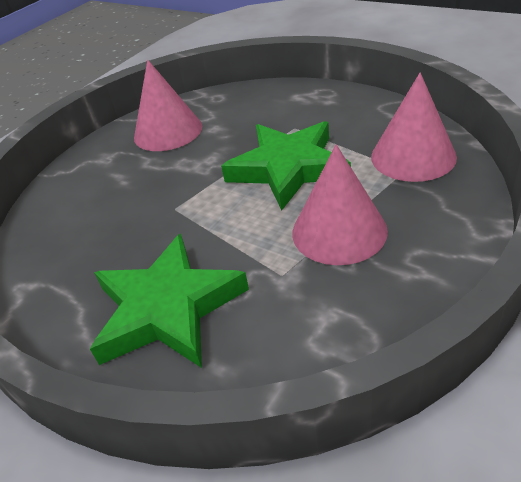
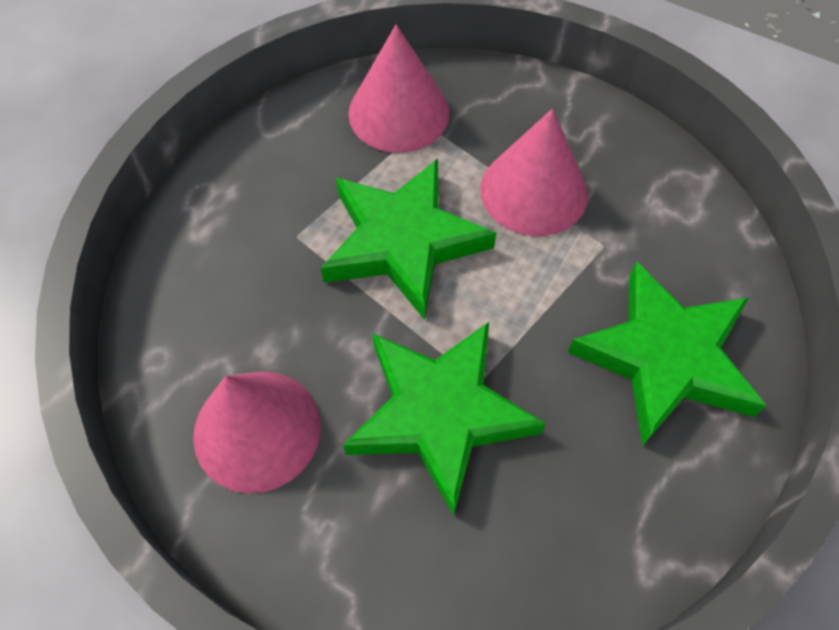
camera: 100 degrees left, 20 degrees up
none -> green star [343,322,546,516]

